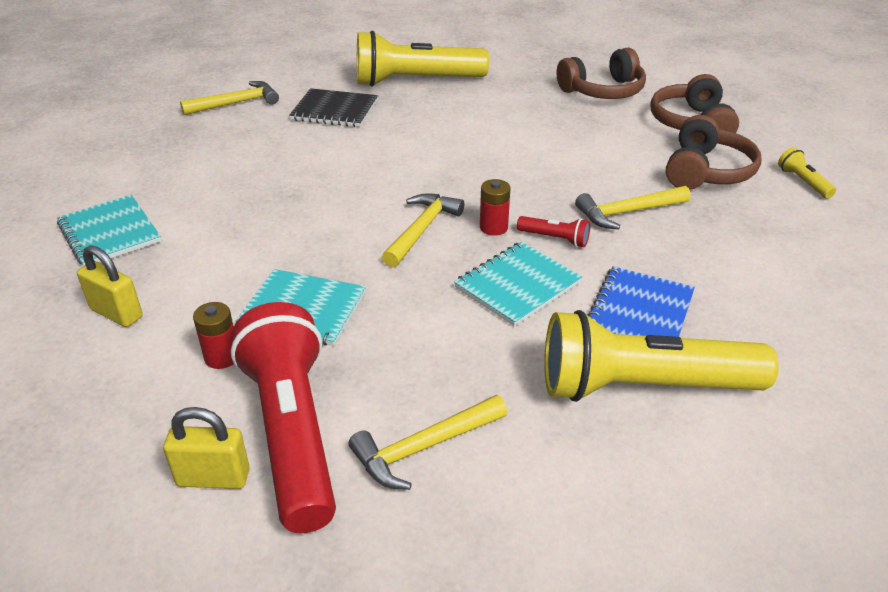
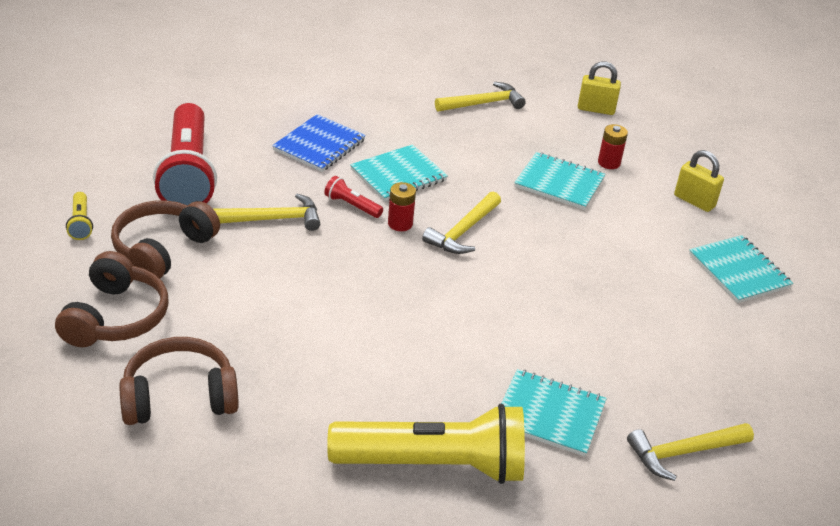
camera: 175 degrees left, 0 degrees up
red flashlight [231,302,336,533] -> red flashlight moved to [153,103,217,205]
black notebook [289,88,378,127] -> turquoise notebook [501,369,607,457]
yellow flashlight [544,310,779,402] -> none

